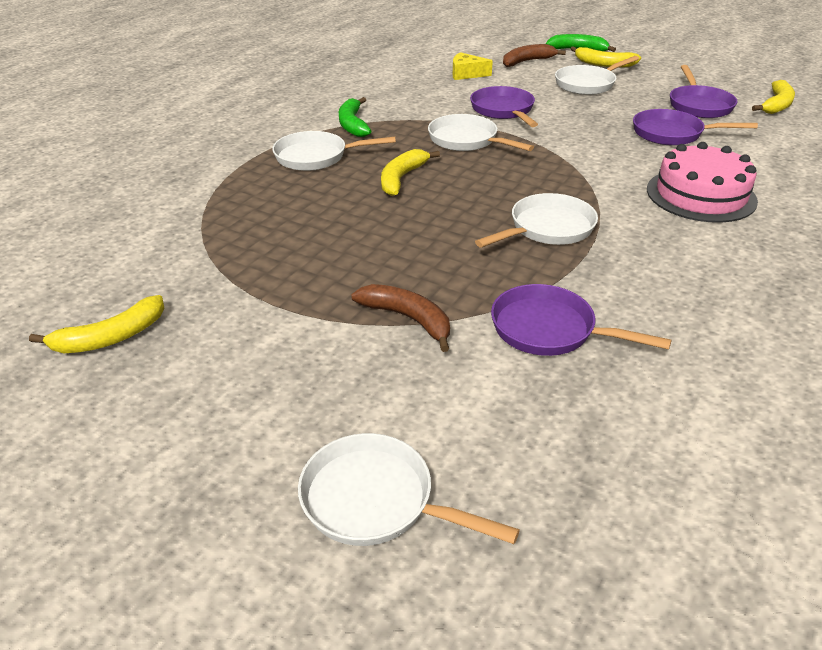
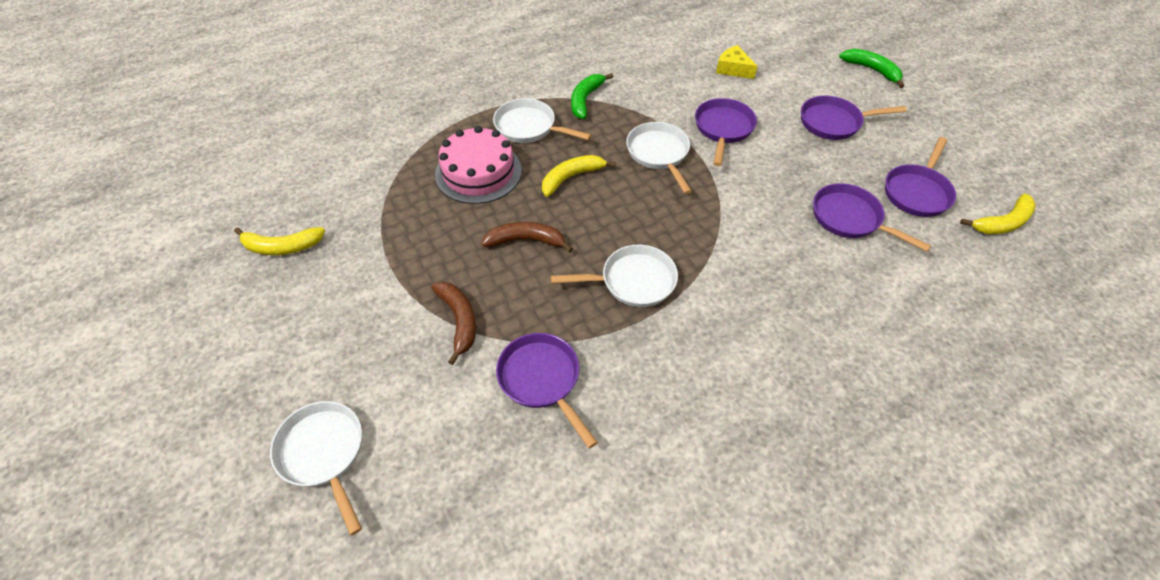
camera: 30 degrees right, 15 degrees up
brown banana [503,44,566,67] -> brown banana moved to [481,222,573,252]
white pan [555,56,639,95] -> purple pan [801,96,907,140]
yellow banana [571,46,641,68] -> none
pink cake [647,142,758,223] -> pink cake moved to [435,126,522,204]

